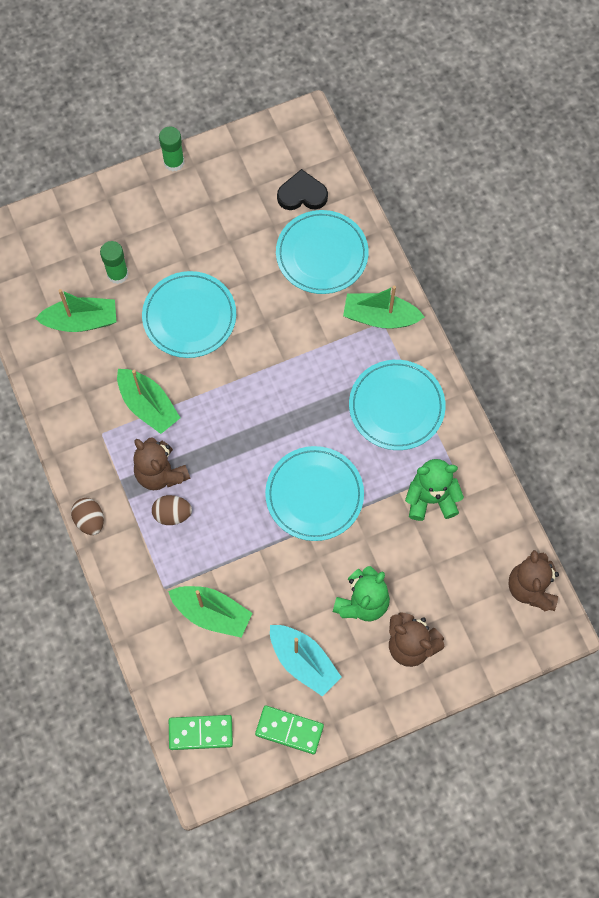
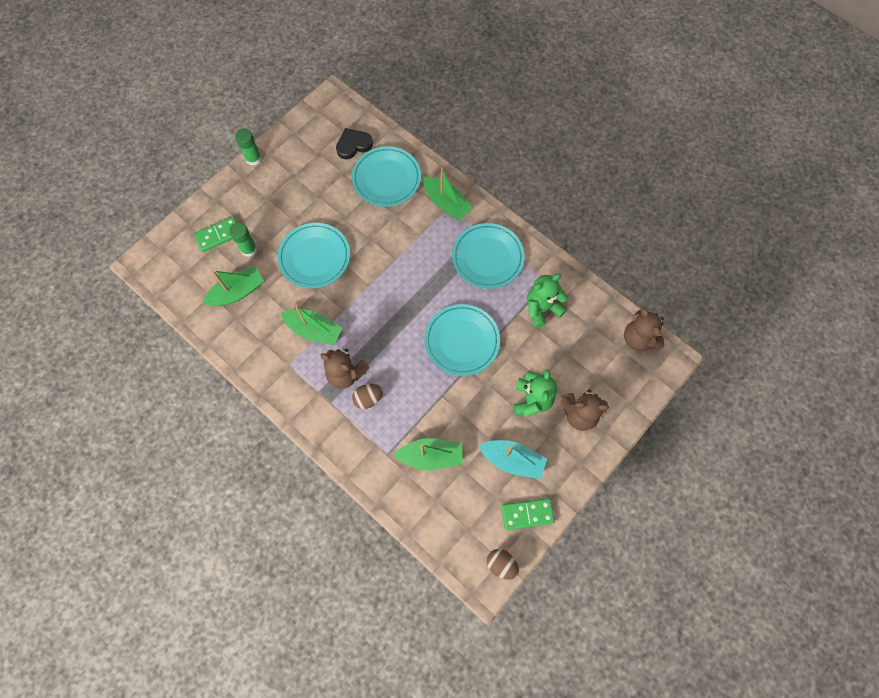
camera: 25 degrees left, 0 degrees up
brown egg [71,498,104,535] -> brown egg moved to [487,549,519,580]
green domino [169,715,233,750] -> green domino moved to [194,217,237,252]
green boat [343,286,424,329] -> green boat turned 120 degrees counterclockwise [423,167,473,220]

